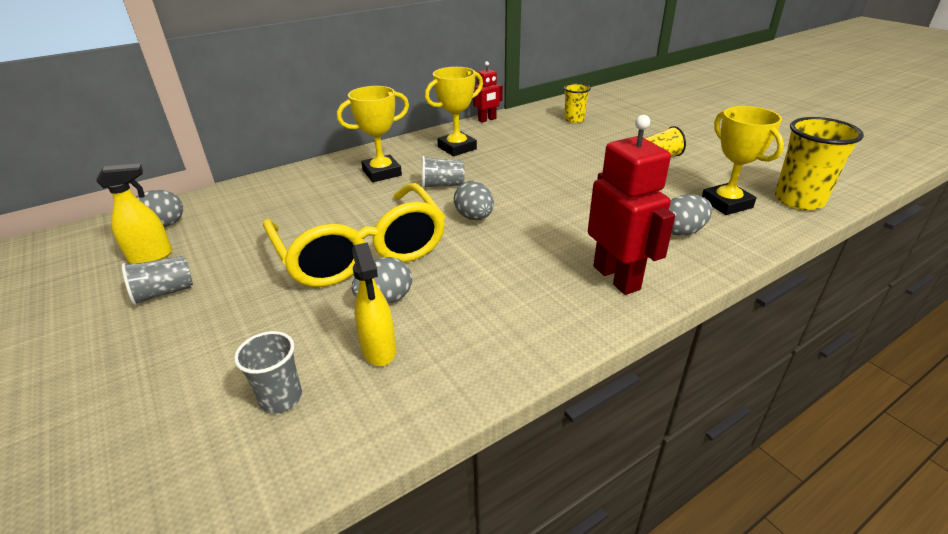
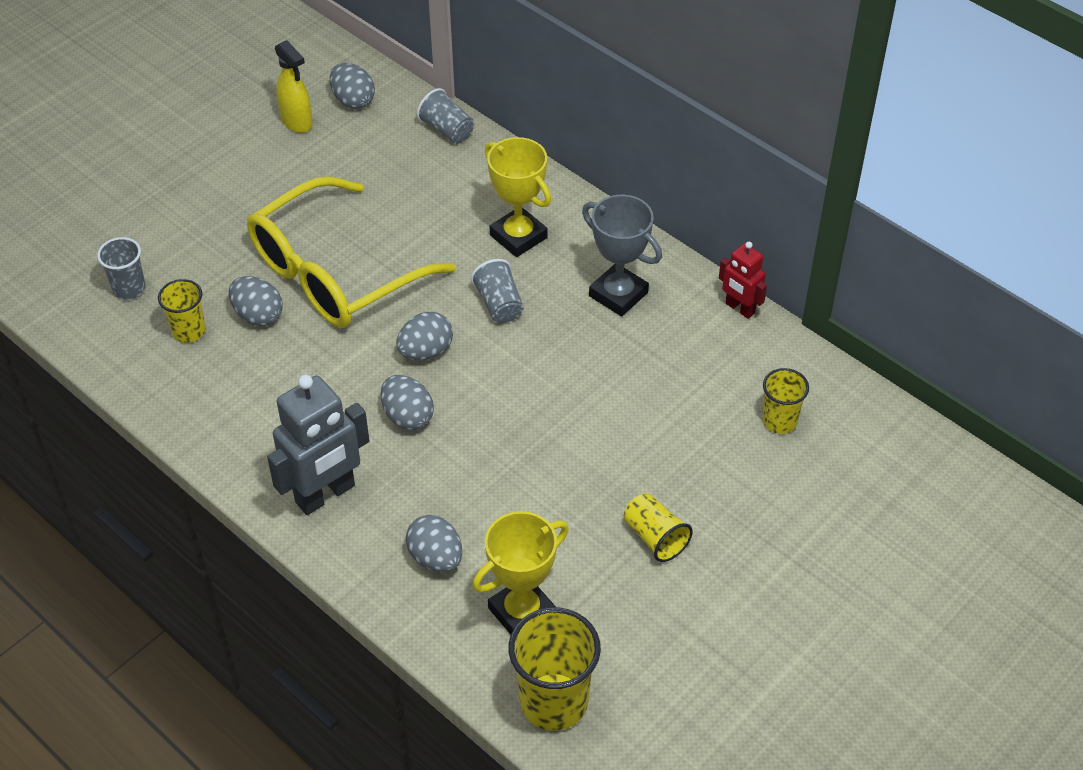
camera: 75 degrees right, 15 degrees up
grey cup [122,256,193,306] -> grey cup moved to [417,88,474,144]
yellow spray bottle [352,242,396,366] -> yellow cup [158,279,206,343]
yellow trophy [425,67,483,156] -> grey trophy [582,194,662,316]
red robot [588,115,675,295] -> grey robot [267,375,369,515]
none -> grey egg [381,375,434,430]

